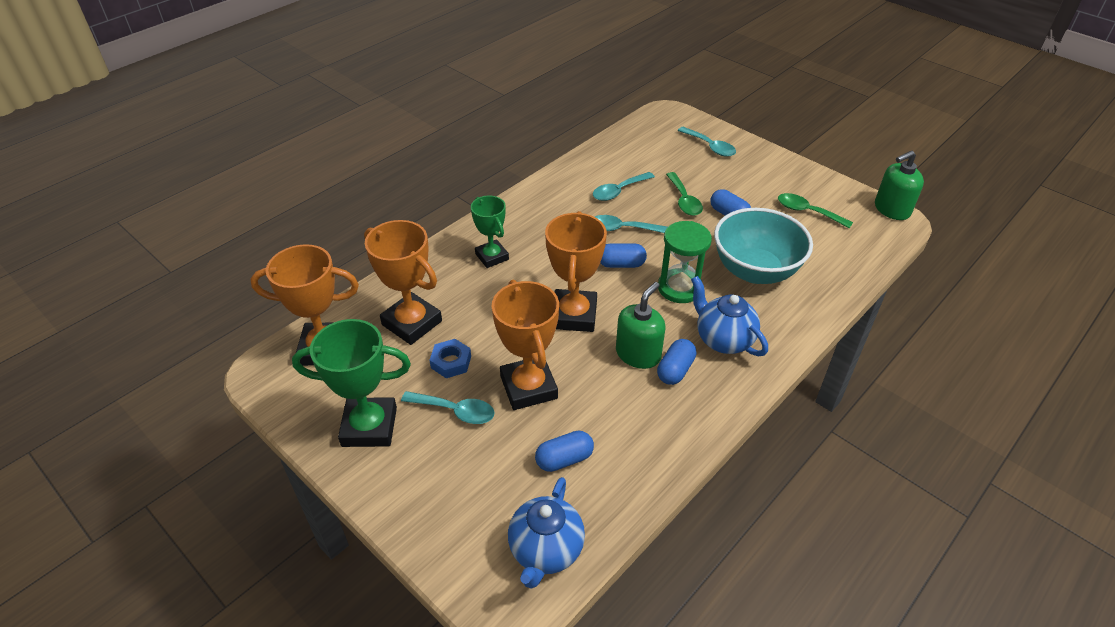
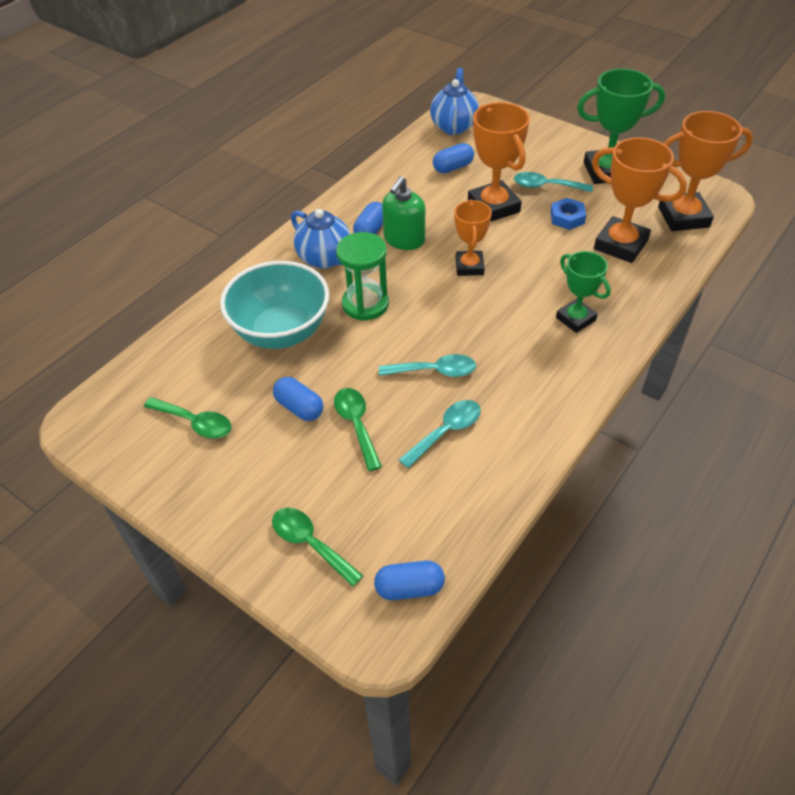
camera: 175 degrees right, 5 degrees up
orange trophy [545,211,607,332] -> orange trophy [454,200,492,276], size x0.64
blue capsule [600,244,647,268] -> blue capsule moved to [374,561,445,600]
turquoise spoon [677,127,736,157] -> green spoon [272,508,364,587]
green soap dispenser [875,150,924,220] -> none

